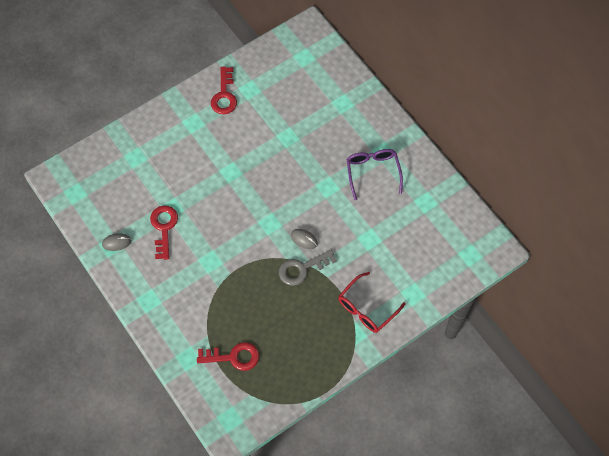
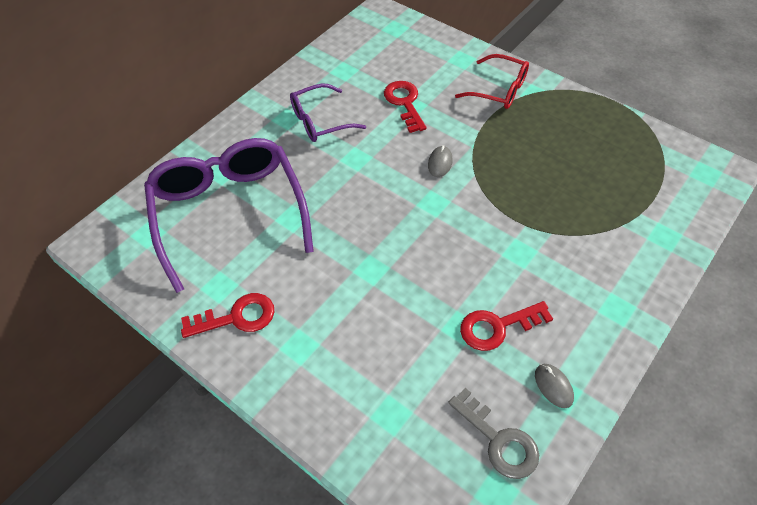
camera: 105 degrees left, 10 degrees down
red key [197,342,259,371] -> red key moved to [384,81,427,133]
grey key [279,249,337,286] -> grey key moved to [448,388,539,479]
none -> purple glasses [144,138,314,293]

